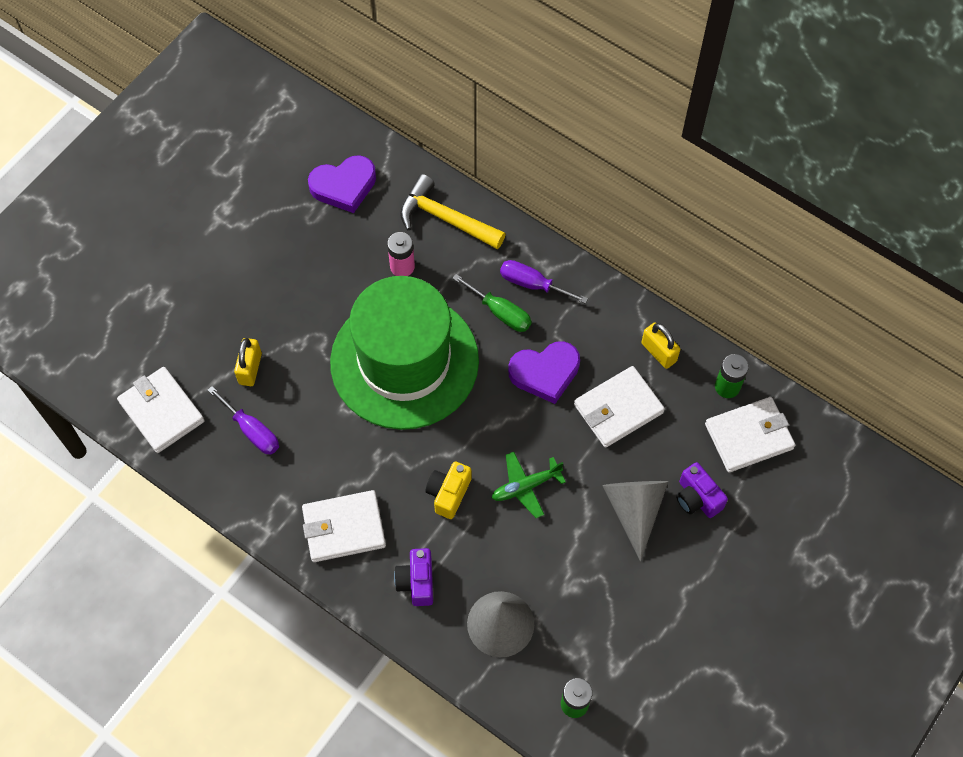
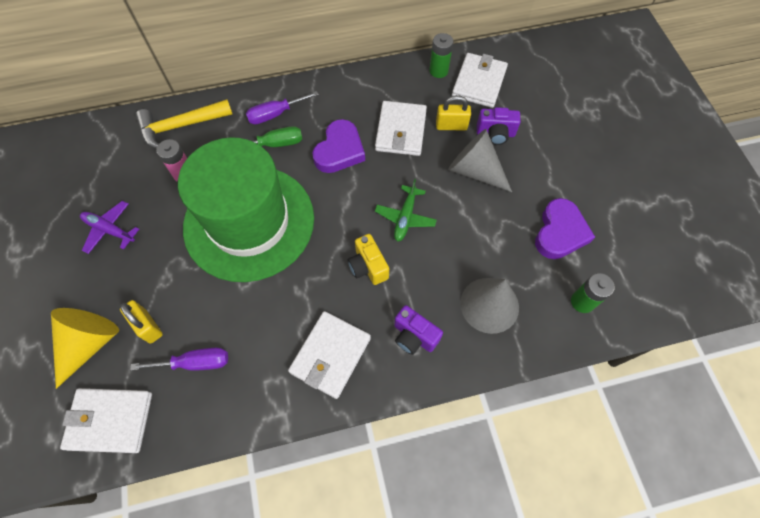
camera: 50 degrees left, 0 degrees up
purple heart [308,155,376,213] -> purple heart moved to [535,198,595,259]
yellow padlock [641,322,680,369] -> yellow padlock moved to [436,95,471,130]
none -> yellow cone [51,308,119,389]
none -> purple plane [80,201,139,254]

